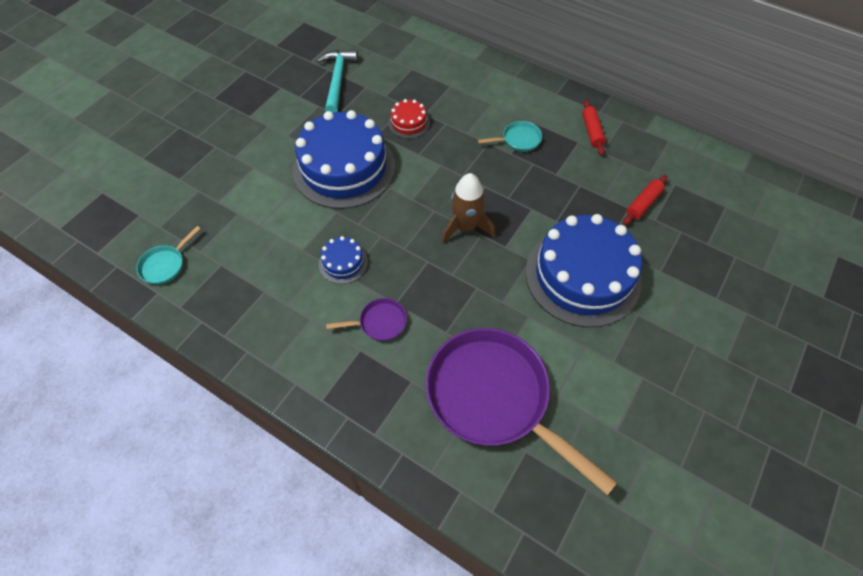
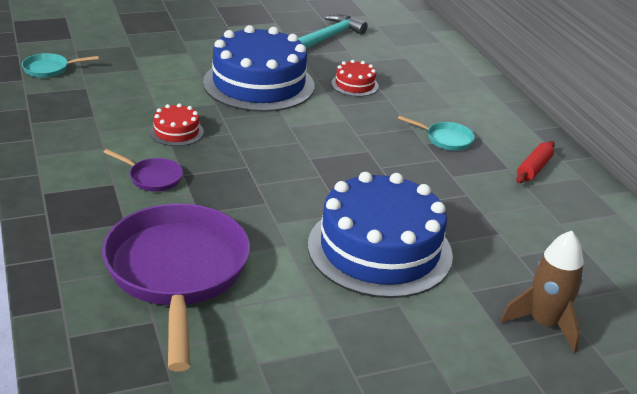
camera: 35 degrees right, 25 degrees down
blue cake [319,236,368,284] -> red cake [150,103,204,146]
brown rocket [442,173,495,243] -> brown rocket moved to [500,231,584,353]
red rolling pin [623,175,667,225] -> none

